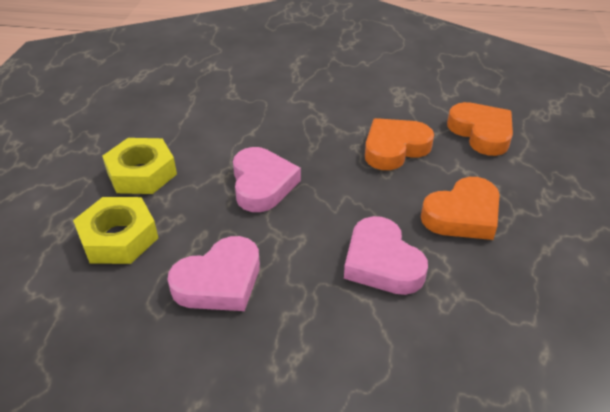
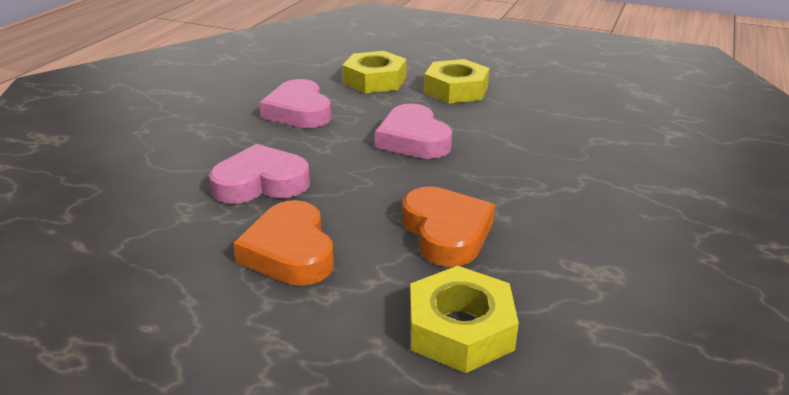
camera: 105 degrees right, 10 degrees down
pink heart [233,147,301,212] -> pink heart turned 60 degrees clockwise [375,104,452,159]
orange heart [447,102,513,156] -> yellow nut [410,266,519,373]

